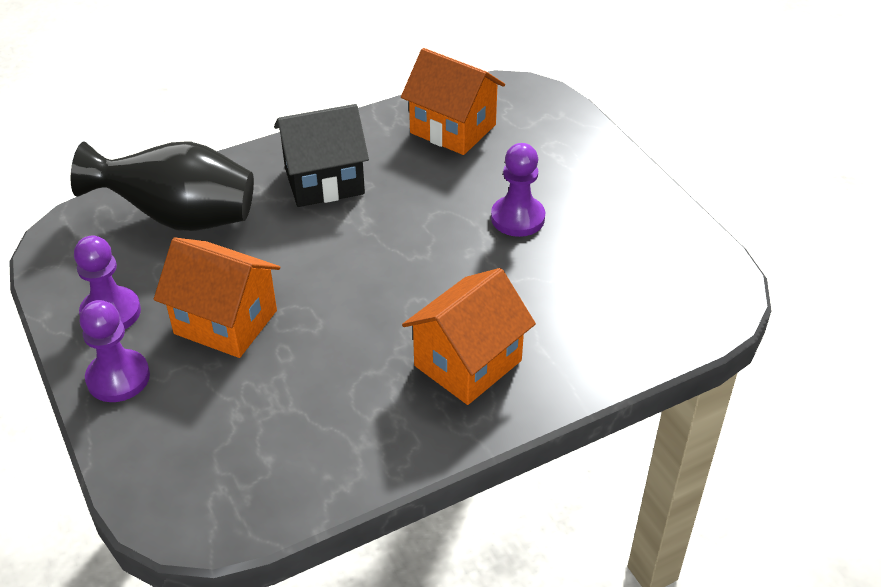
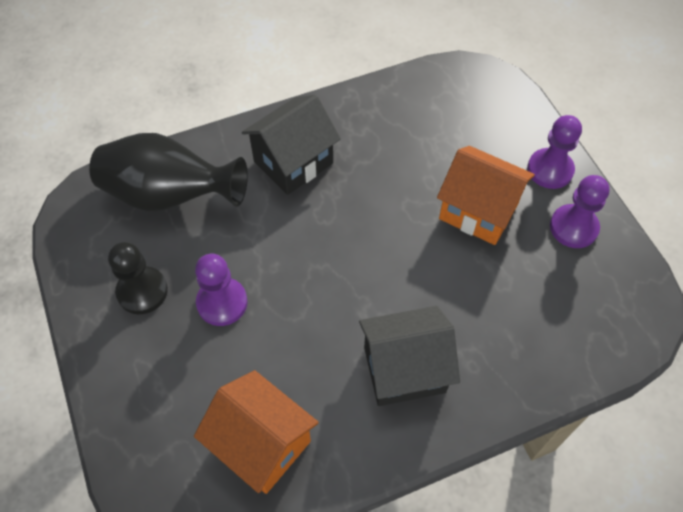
camera: 175 degrees left, 15 degrees up
black vase [71,141,254,231] -> black vase moved to [89,133,248,211]
orange house [402,268,536,405] -> black house [242,95,341,195]
none -> black pawn [108,242,168,314]

